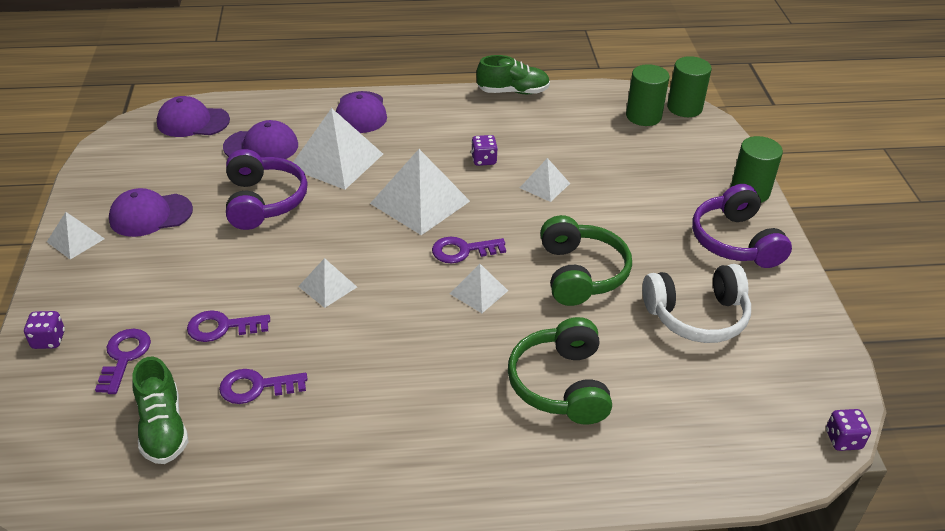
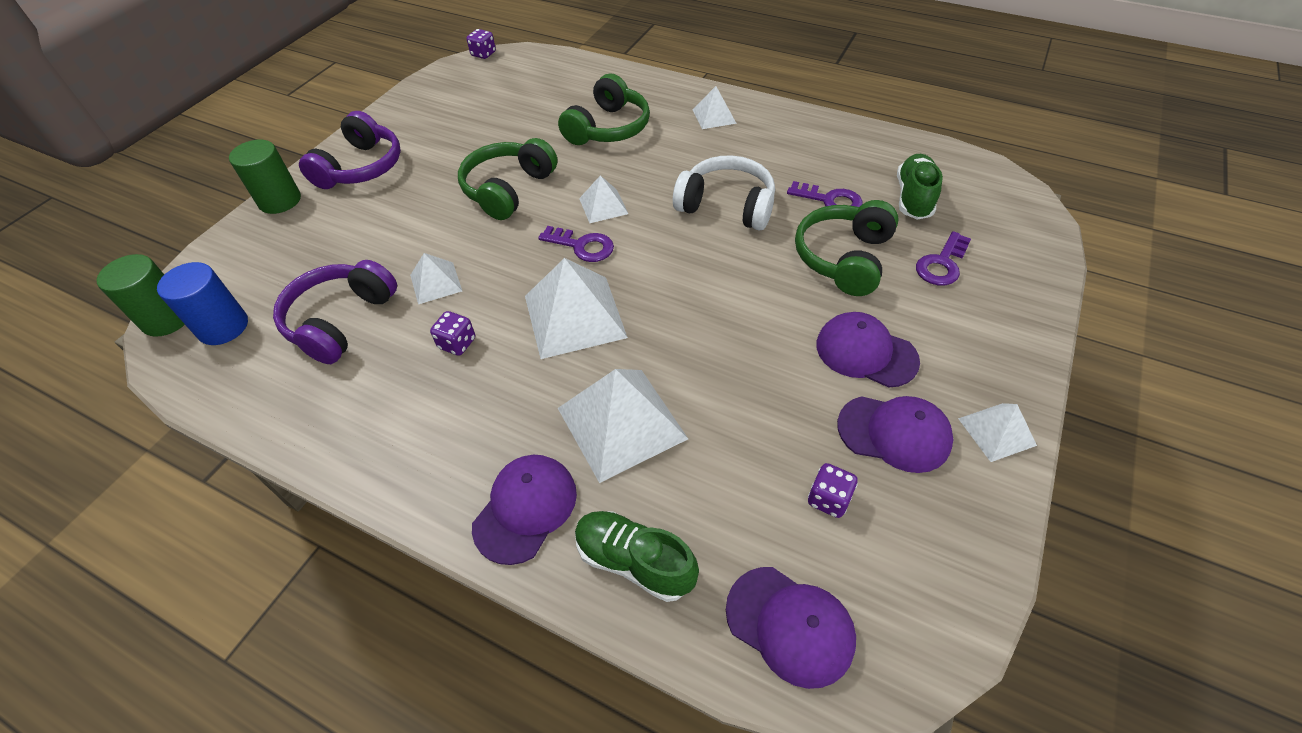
camera: 145 degrees left, 10 degrees up
purple dice [24,311,65,349] -> purple dice moved to [808,463,858,518]
purple key [187,310,270,342] -> green headphones [795,200,899,296]
purple cap [223,120,298,159] -> purple cap moved to [816,312,920,388]
purple headphones [226,149,308,230] -> purple headphones moved to [273,260,397,364]
white pyramid [298,258,357,308] -> white pyramid moved to [693,86,737,129]
green shoe [476,55,550,94] -> green shoe moved to [575,511,699,602]
green cylinder [626,64,669,126] -> blue cylinder [157,262,248,345]
white headphones [642,264,751,343] -> white headphones moved to [673,155,775,231]

